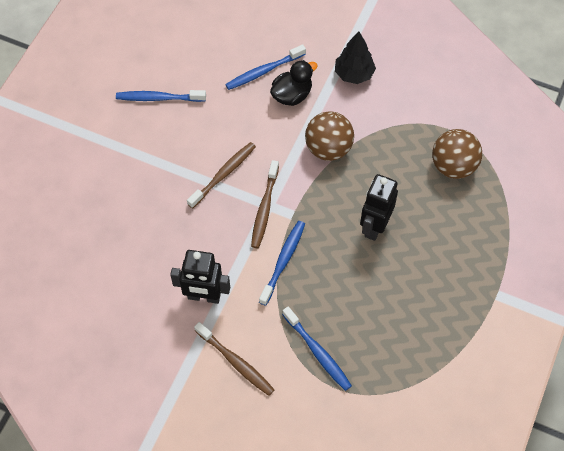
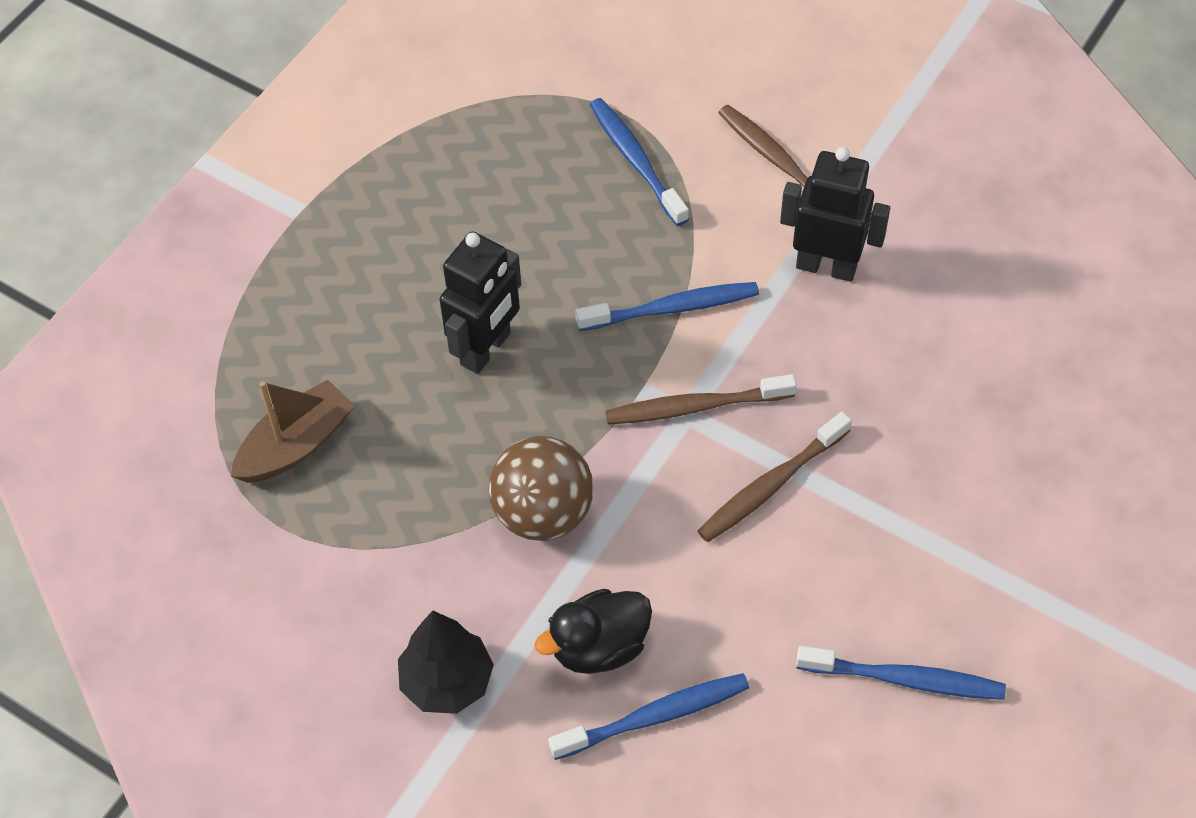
camera: 170 degrees left, 5 degrees down
brown toothbrush [251,160,279,248] -> brown toothbrush turned 120 degrees counterclockwise [605,374,797,425]
blue toothbrush [259,221,305,306] -> blue toothbrush turned 135 degrees counterclockwise [576,282,759,331]
brown ball [432,129,482,179] -> brown boat [231,380,355,483]

